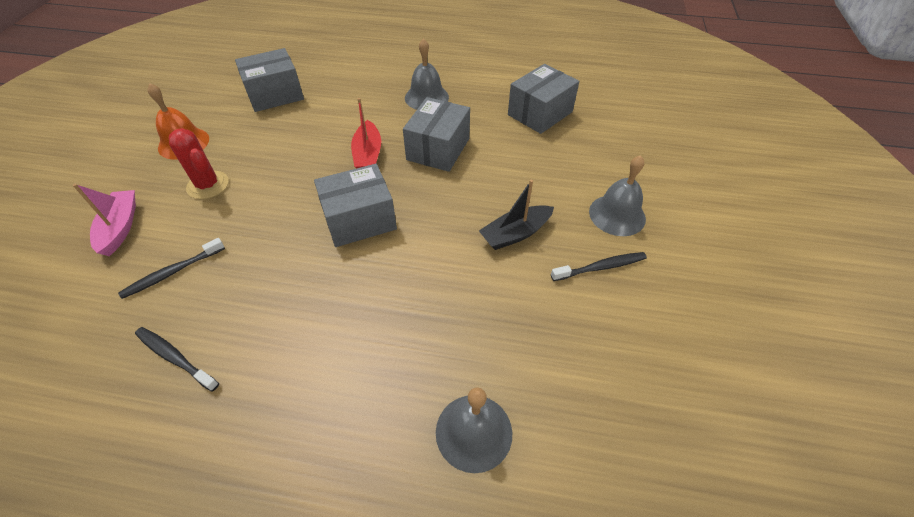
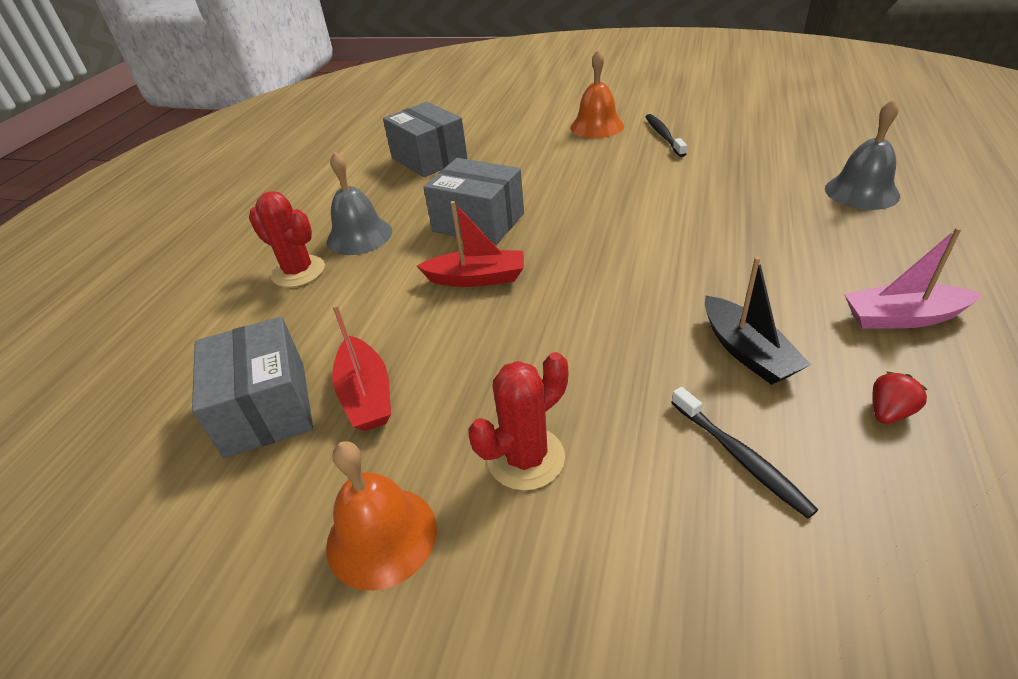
camera: 80 degrees left, 10 degrees down
pink boat [73,184,136,256] -> pink boat moved to [844,227,982,329]
black toothbrush [135,327,219,392] -> red strawberry [873,372,928,424]
grey box [314,164,397,247] -> none
black boat [479,180,554,250] -> black boat moved to [705,256,811,385]
grey bell [589,155,646,236] -> orange bell [570,50,624,138]
none -> red cactus [249,191,325,287]
none -> red boat [332,304,391,431]

